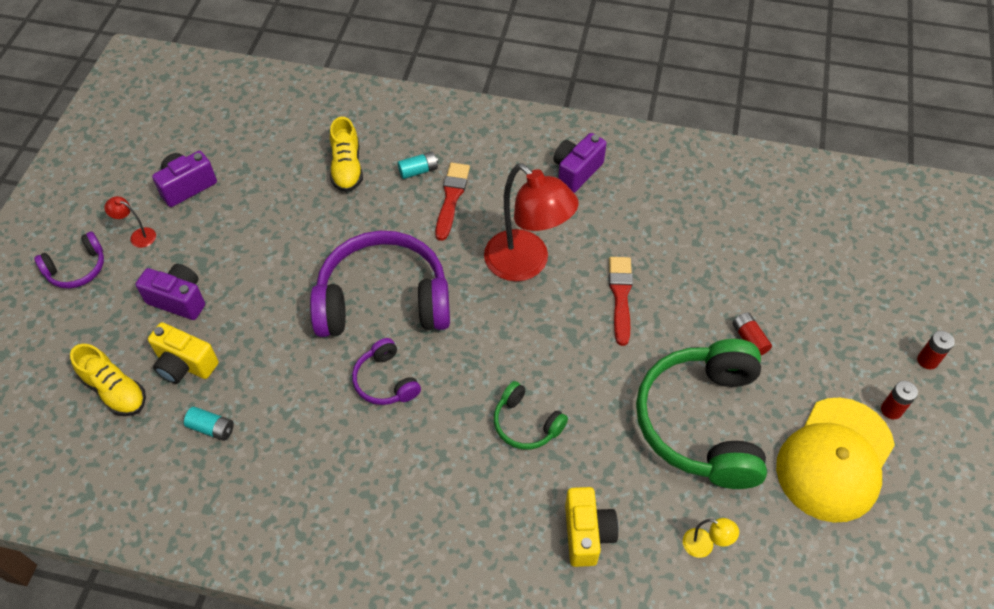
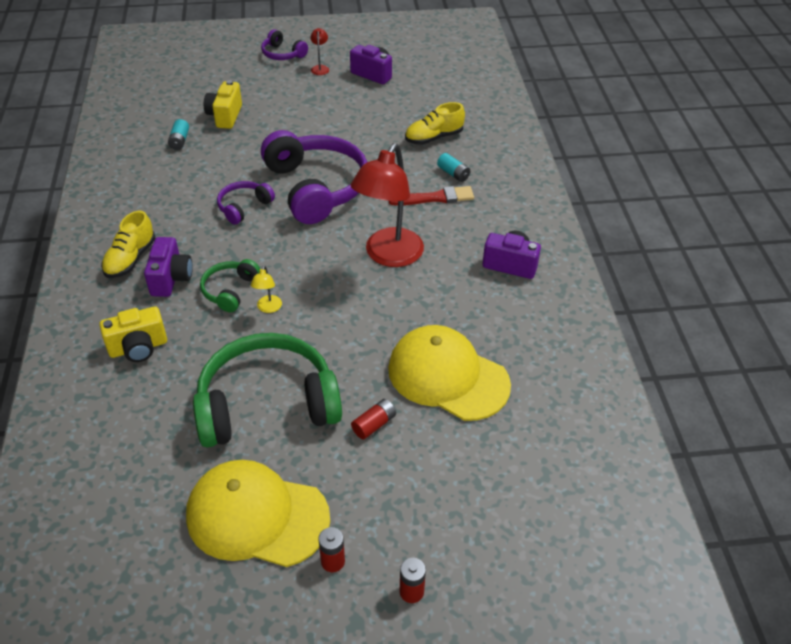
camera: 70 degrees right, 10 degrees down
yellow shoe [70,344,146,416] -> yellow shoe moved to [101,211,155,278]
purple camera [135,264,205,320] -> purple camera moved to [144,237,193,297]
red brush [609,257,633,346] -> none
yellow lamp [683,518,739,558] -> yellow lamp moved to [250,265,282,313]
none -> yellow cap [388,325,511,421]

